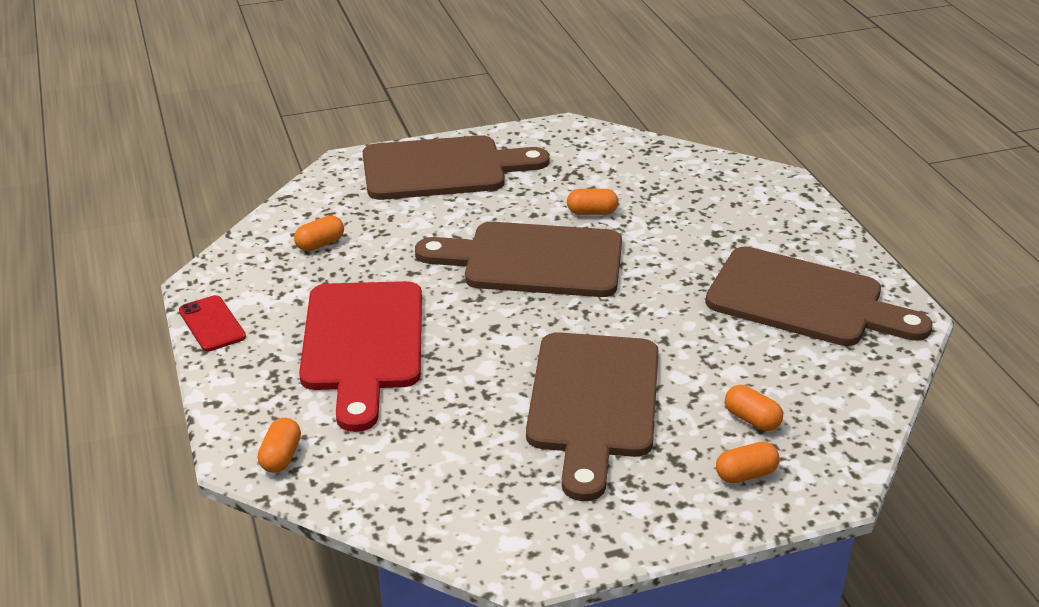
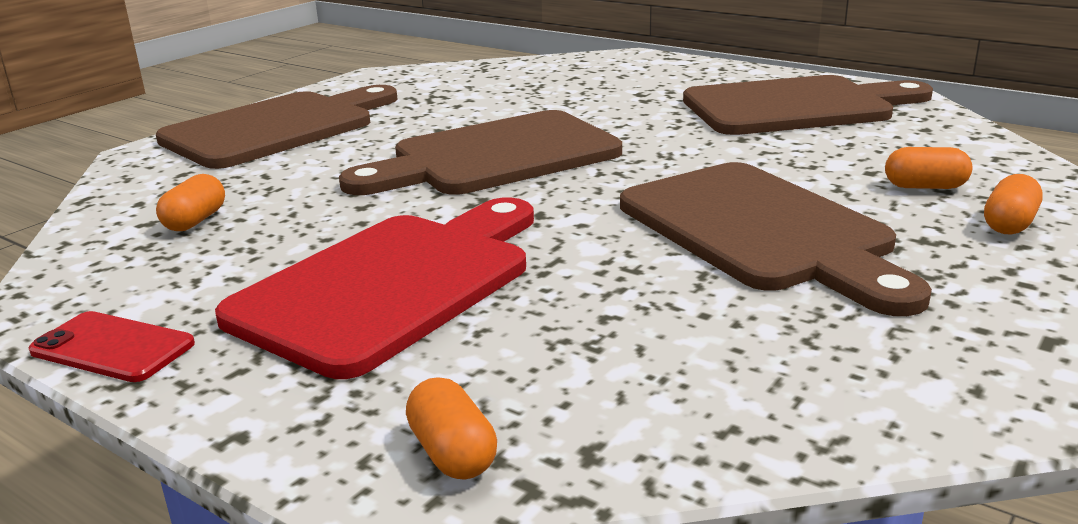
camera: 35 degrees left, 10 degrees down
red cutting board [299,281,422,432] -> red cutting board turned 105 degrees counterclockwise [215,197,534,379]
orange capsule [567,189,618,215] -> none

